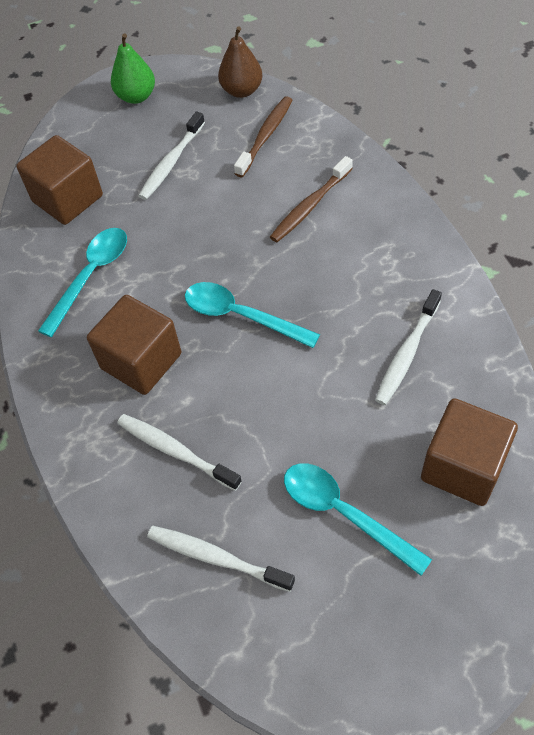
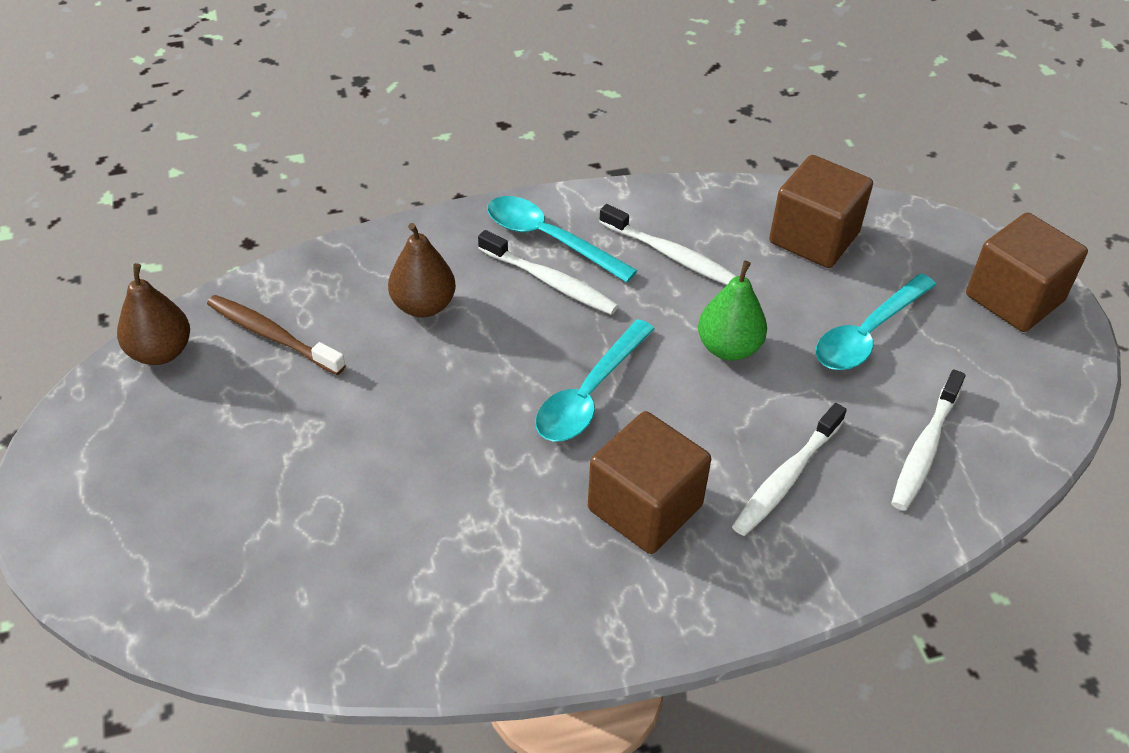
camera: 90 degrees left, 10 degrees down
brown cube [16,135,103,225] -> brown cube moved to [966,212,1088,332]
turquoise spoon [38,228,127,337] -> turquoise spoon moved to [487,196,638,282]
green pear [111,34,155,104] -> green pear moved to [698,261,767,361]
white toothbrush [139,111,205,200] -> white toothbrush moved to [478,230,619,315]
brown toothbrush [270,156,353,242] -> brown pear [388,223,456,318]

